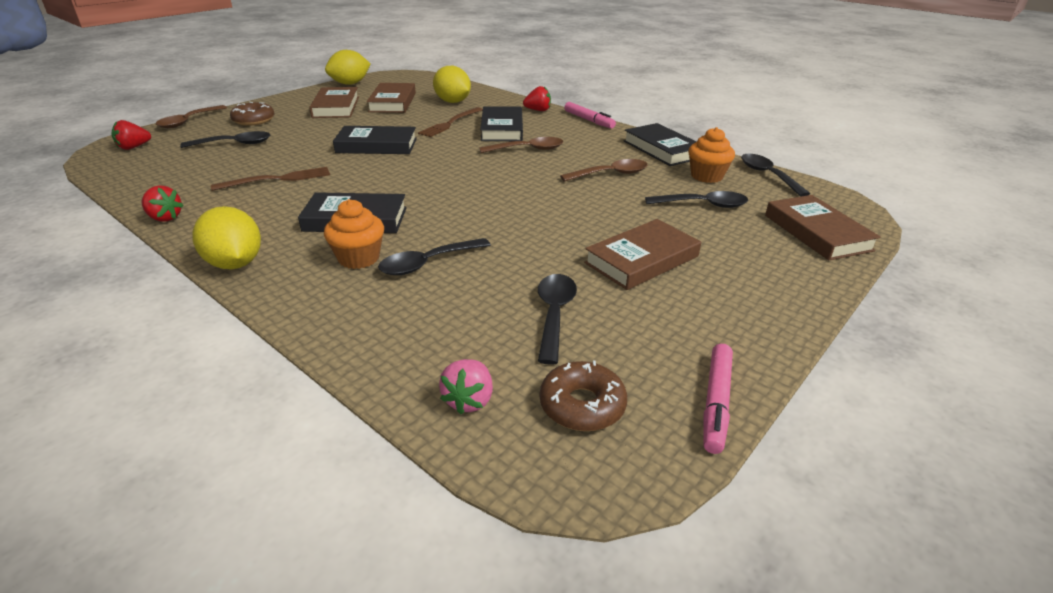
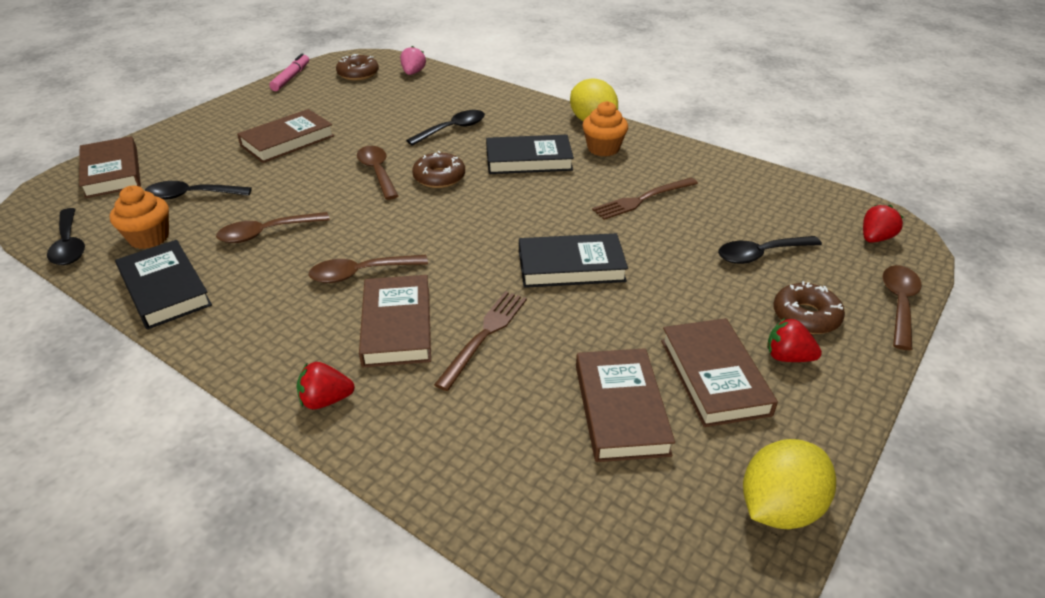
camera: 175 degrees right, 5 degrees up
red strawberry [142,185,184,222] -> red strawberry moved to [767,318,822,362]
orange cupcake [324,199,384,269] -> orange cupcake moved to [582,101,628,157]
yellow lemon [433,66,471,103] -> none
black book [480,106,523,141] -> brown book [359,275,431,367]
black spoon [538,274,577,365] -> none
pink marker [564,102,616,129] -> none
none -> brown spoon [357,146,398,200]
none -> brown donut [412,151,465,188]

